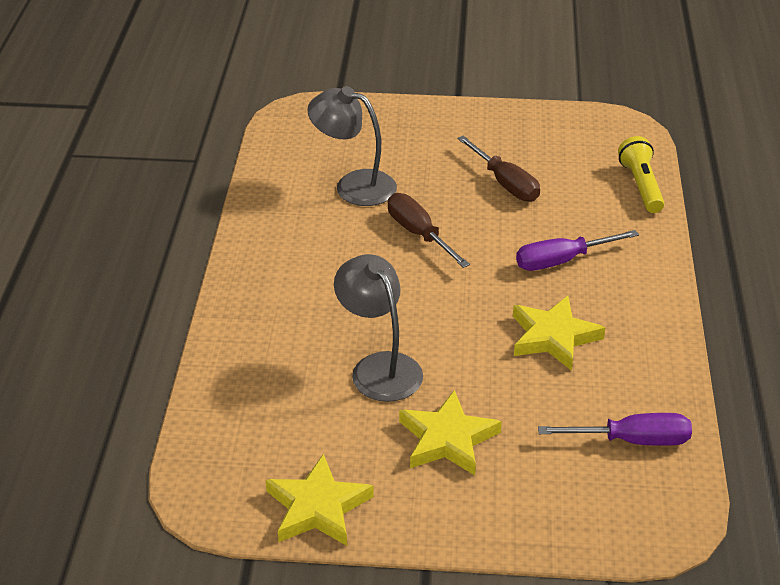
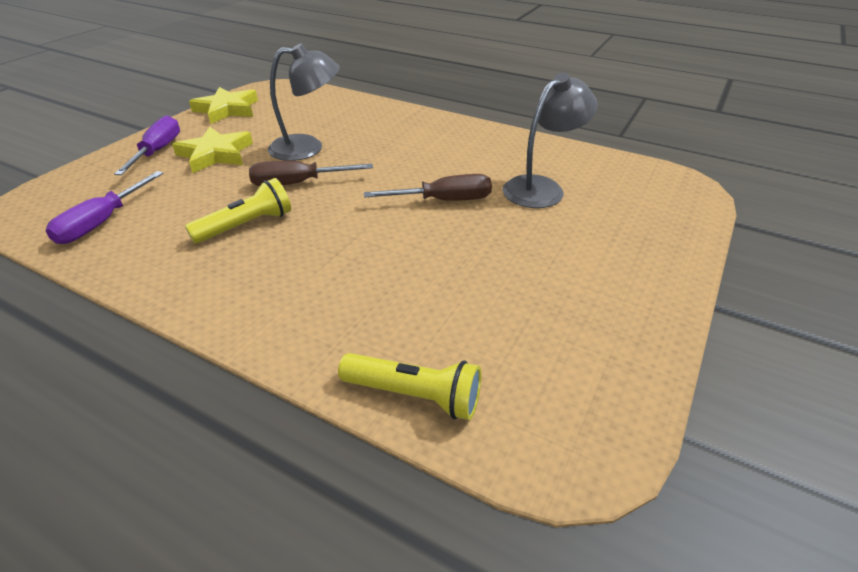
camera: 115 degrees right, 0 degrees up
brown screwdriver [457,136,540,202] -> brown screwdriver moved to [249,161,373,186]
yellow star [513,296,605,371] -> yellow flashlight [185,178,291,244]
purple screwdriver [516,230,639,271] -> purple screwdriver moved to [114,115,180,175]

